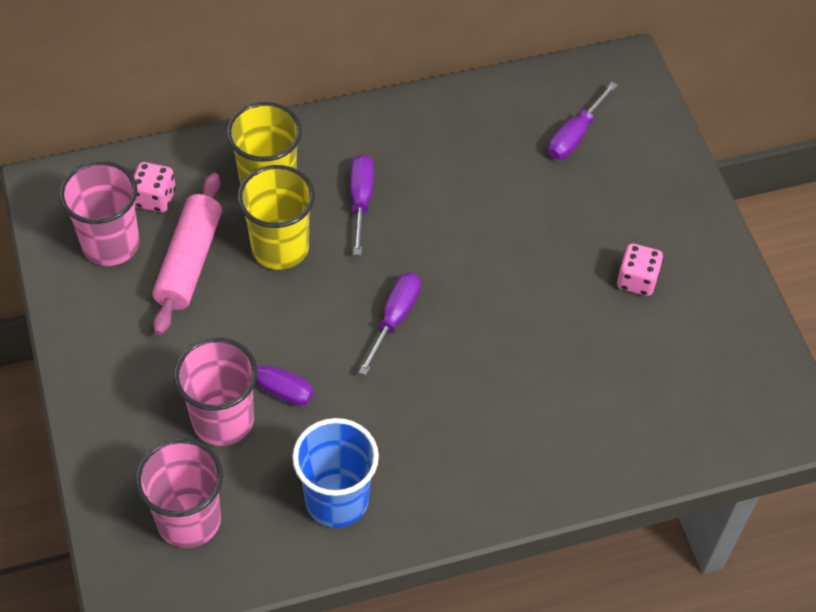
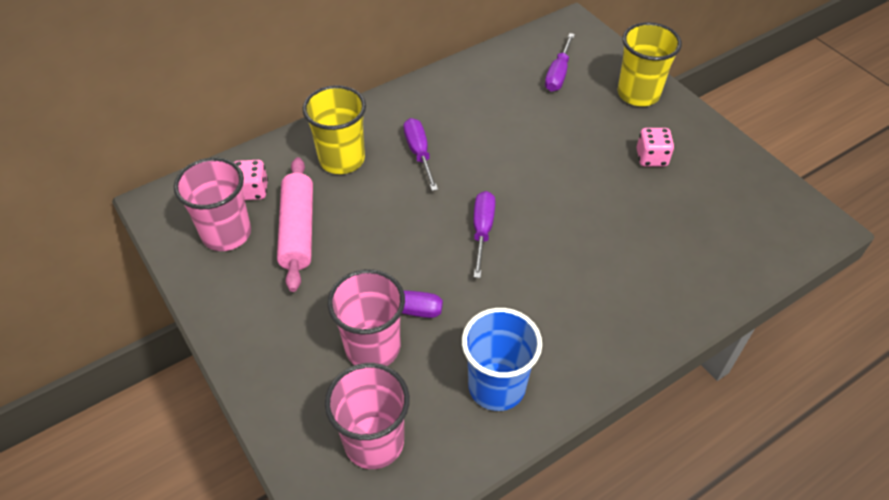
camera: 15 degrees left, 5 degrees down
yellow cup [237,165,315,270] -> yellow cup moved to [618,22,682,106]

